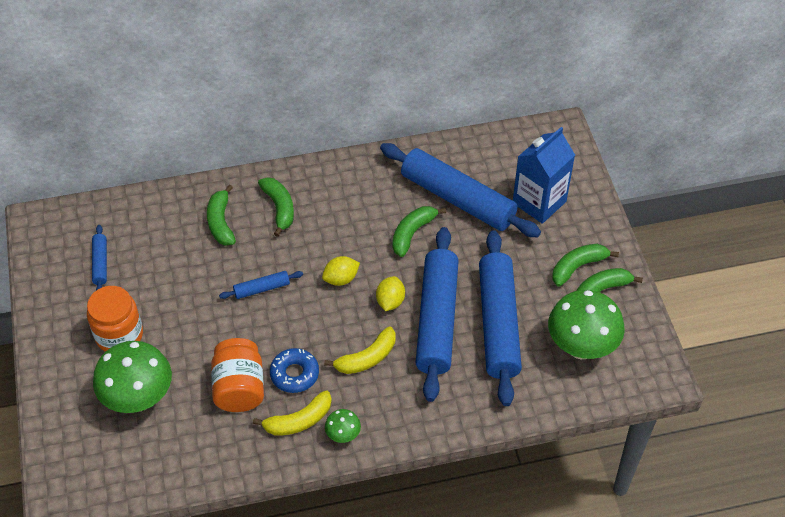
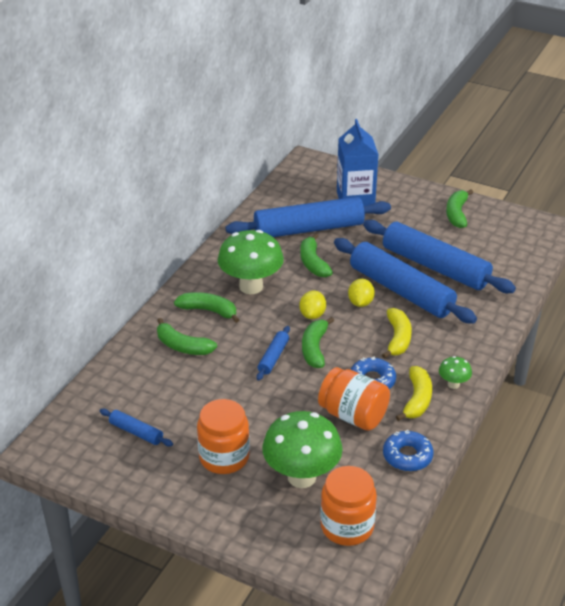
camera: 50 degrees left, 15 degrees down
yellow lemon [376,276,405,311] -> yellow lemon turned 45 degrees clockwise [348,279,375,307]
green mushroom [548,290,625,359] -> green mushroom moved to [218,230,284,294]
green banana [552,244,619,286] -> green banana moved to [302,317,334,368]
none -> orange jar [320,466,377,546]
none -> blue donut [383,430,433,471]

